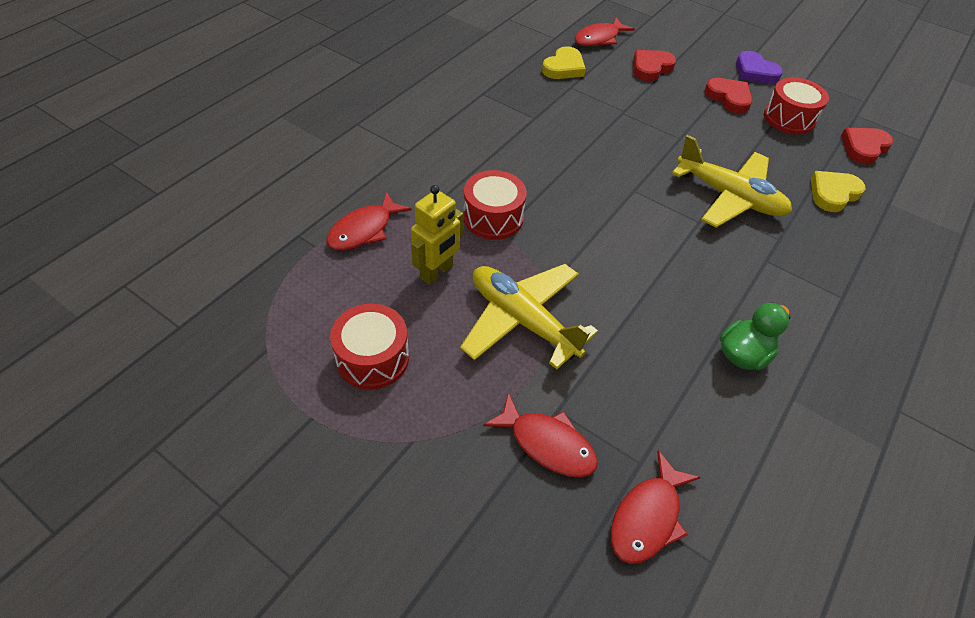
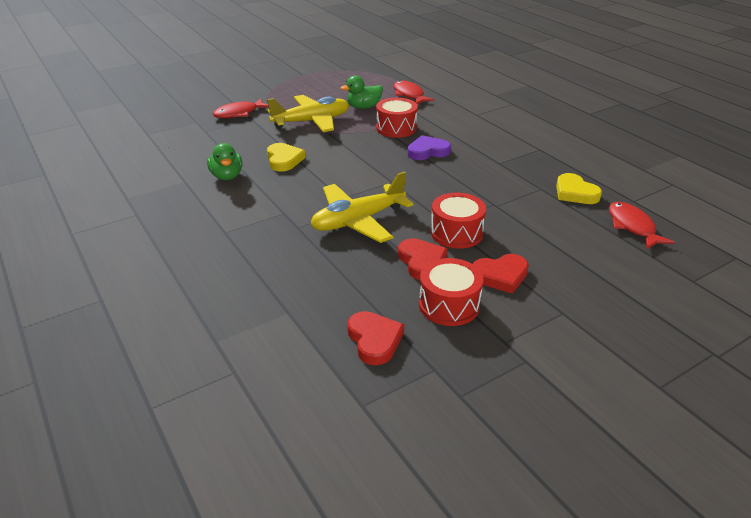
camera: 115 degrees right, 15 degrees down
red drum [330,304,409,390] -> red drum moved to [430,193,486,249]
yellow robot [411,185,463,285] -> green duck [341,75,383,109]
red fish [611,451,701,564] -> none
red heart [634,50,676,81] -> red heart moved to [398,238,447,280]
purple heart [736,51,783,84] -> purple heart moved to [407,135,451,160]
yellow heart [811,171,865,212] -> yellow heart moved to [267,143,306,172]

